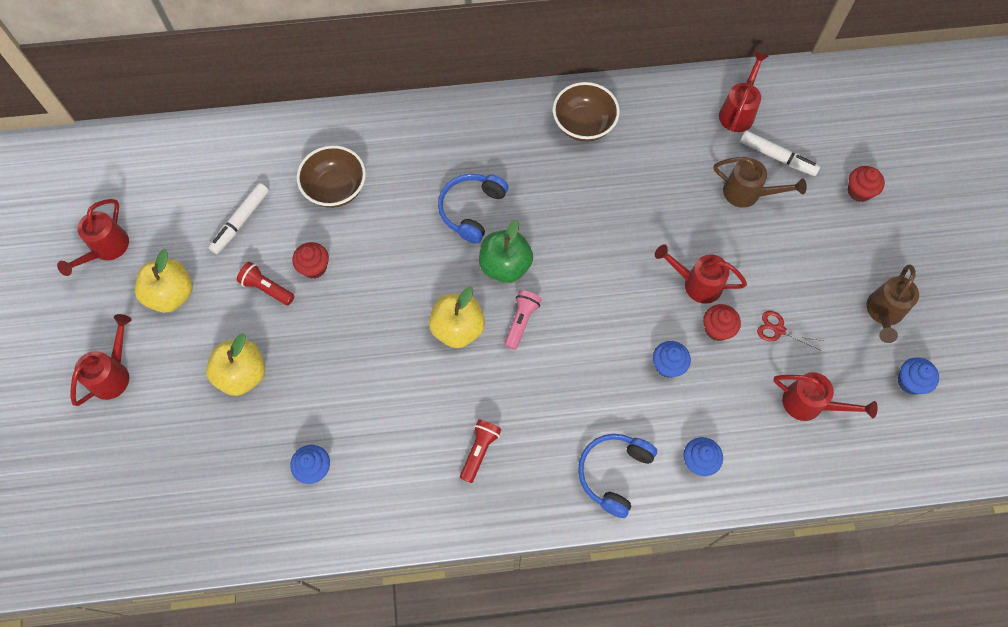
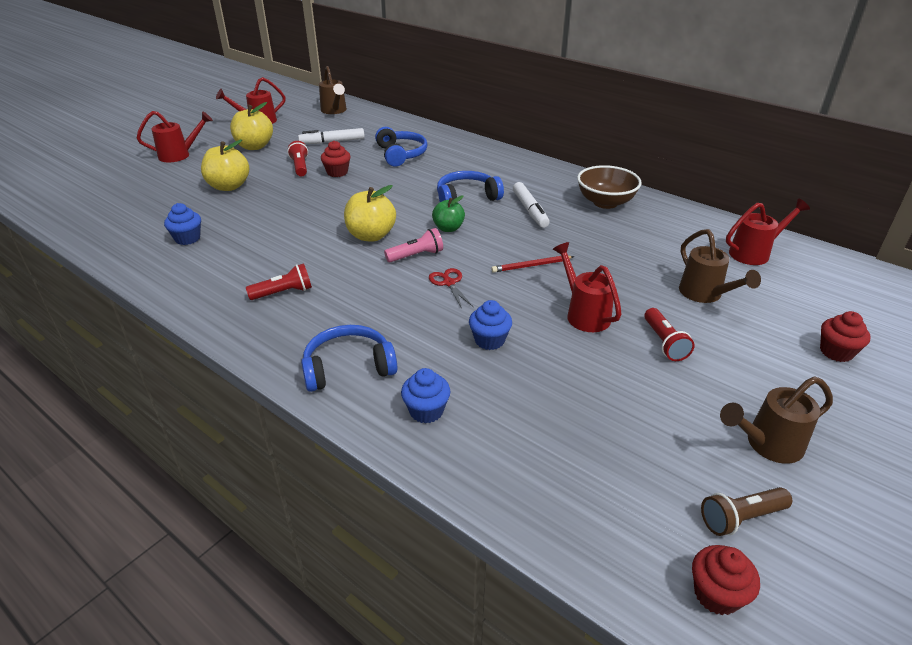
camera: 45 degrees right, 30 degrees down
brown bowl [297,145,366,208] -> blue headphones [375,127,428,167]
green apple [479,220,533,283] -> green apple [432,195,465,232], size x0.65
red cupcake [703,304,741,341] -> red cupcake moved to [692,545,760,615]
white marker [740,131,820,176] -> white marker moved to [513,182,550,228]
red scissors [757,311,824,351] -> red scissors moved to [429,268,473,309]
red watering can [773,372,878,421] -> none
blue cupcake [898,357,939,394] -> brown flashlight [701,487,792,536]
none -> brown watering can [319,66,347,114]
none -> red pencil [491,256,574,273]
none -> red flashlight [644,308,695,361]

